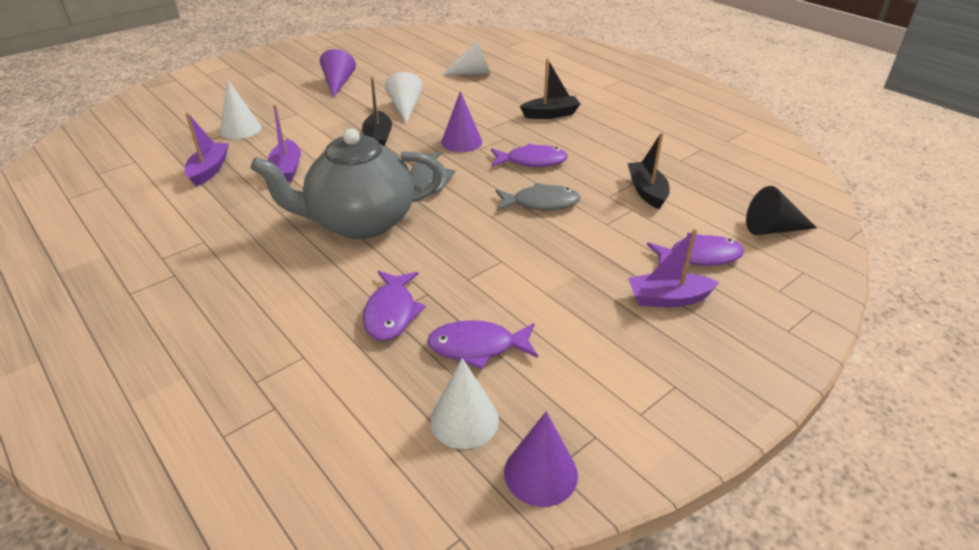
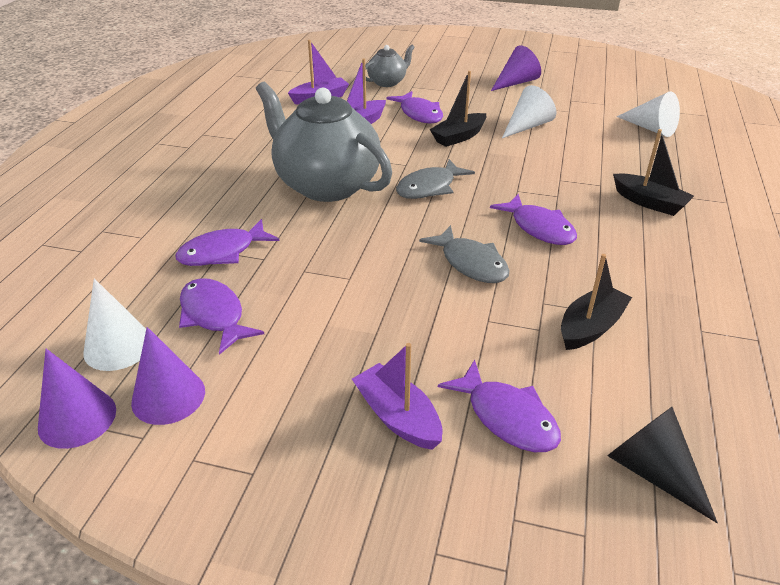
camera: 55 degrees right, 0 degrees up
white cone [220,80,262,139] -> grey teapot [365,44,415,87]
purple cone [441,91,482,152] -> purple cone moved to [131,327,205,425]
none -> purple fish [387,91,443,123]

